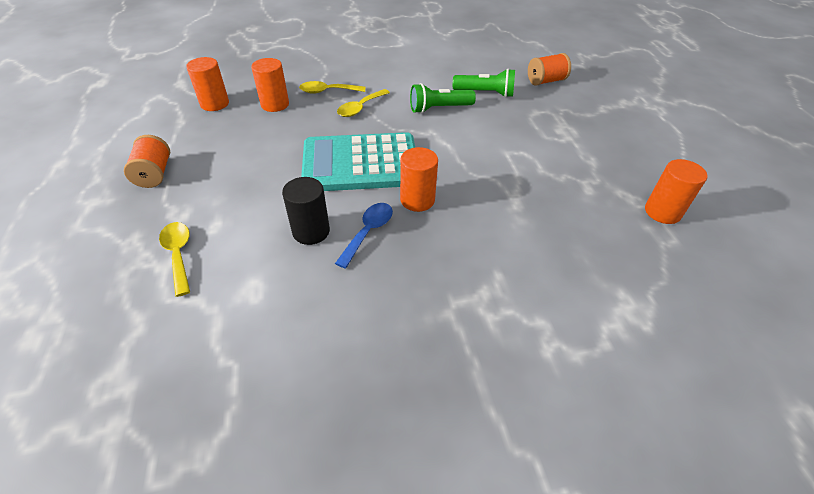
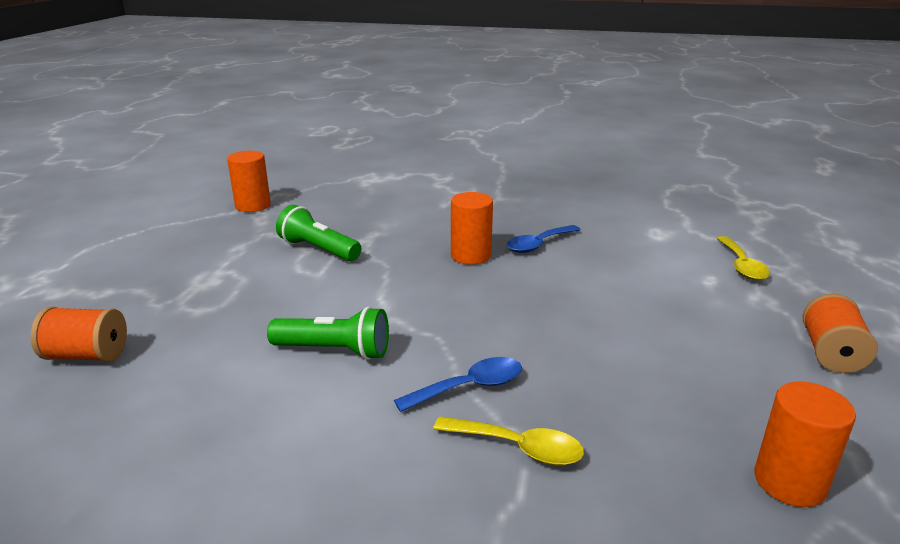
camera: 155 degrees left, 20 degrees down
orange cylinder [251,58,289,112] -> none
black cylinder [282,177,330,245] -> none
turquoise calculator [301,132,415,191] -> none
yellow spoon [337,89,390,117] -> blue spoon [394,357,522,412]
green flashlight [453,68,515,98] -> green flashlight moved to [276,205,361,261]

